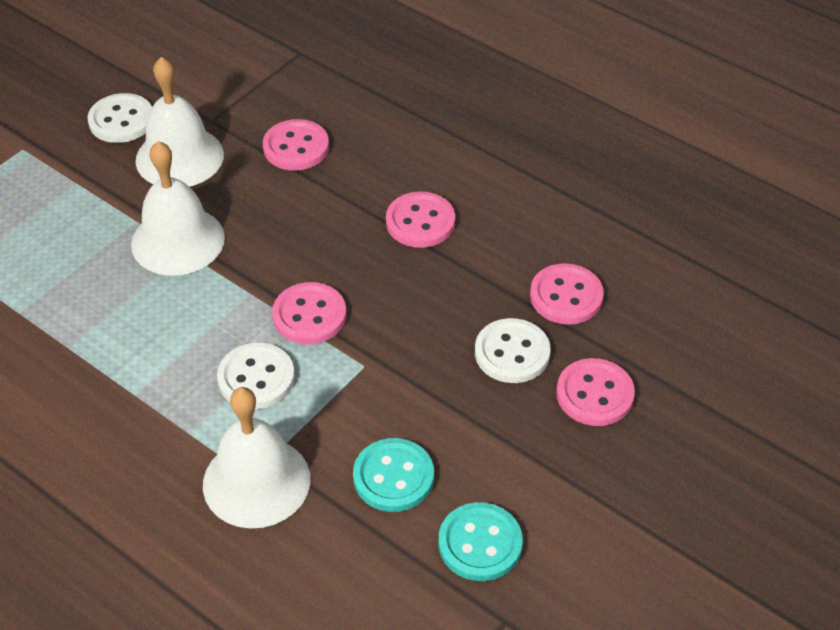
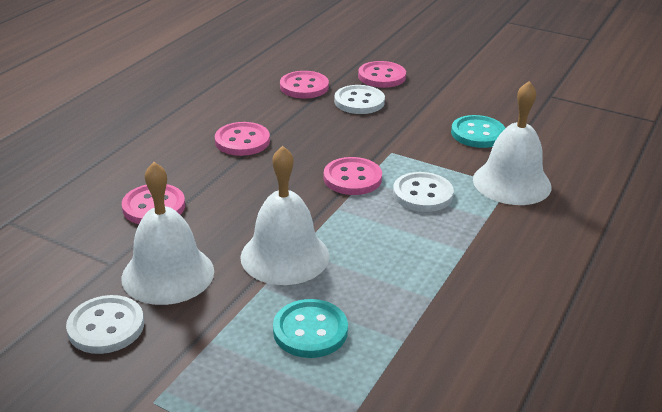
camera: 100 degrees left, 15 degrees down
turquoise button [438,502,523,581] -> turquoise button moved to [273,299,348,358]

